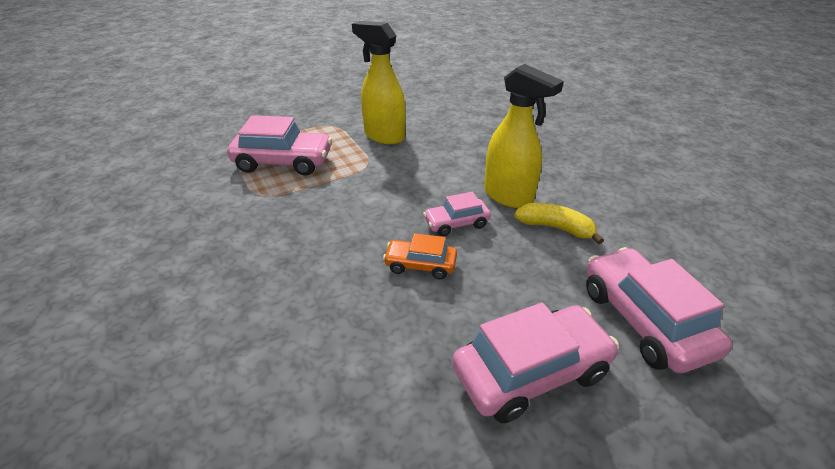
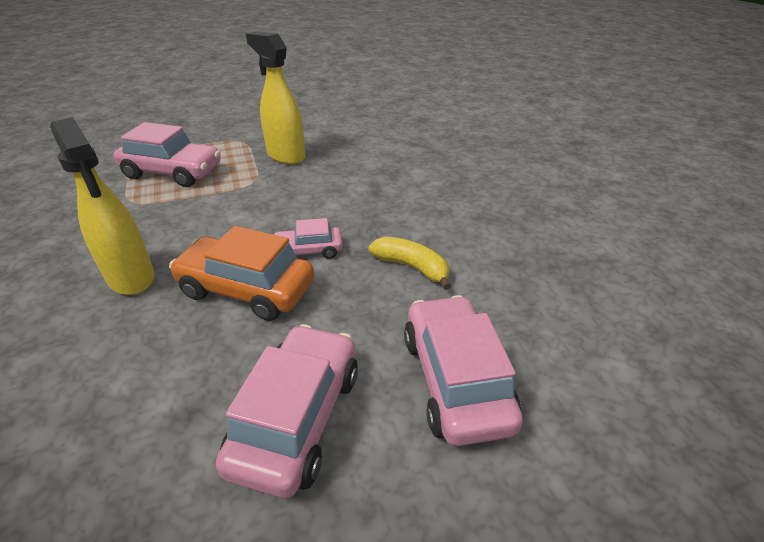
camera: 10 degrees right, 0 degrees up
orange car [383,233,457,279] -> orange car [169,226,314,321], size x1.78
pink car [452,302,619,423] -> pink car turned 60 degrees counterclockwise [216,324,358,498]
yellow spray bottle [484,64,564,208] -> yellow spray bottle moved to [50,117,154,295]

